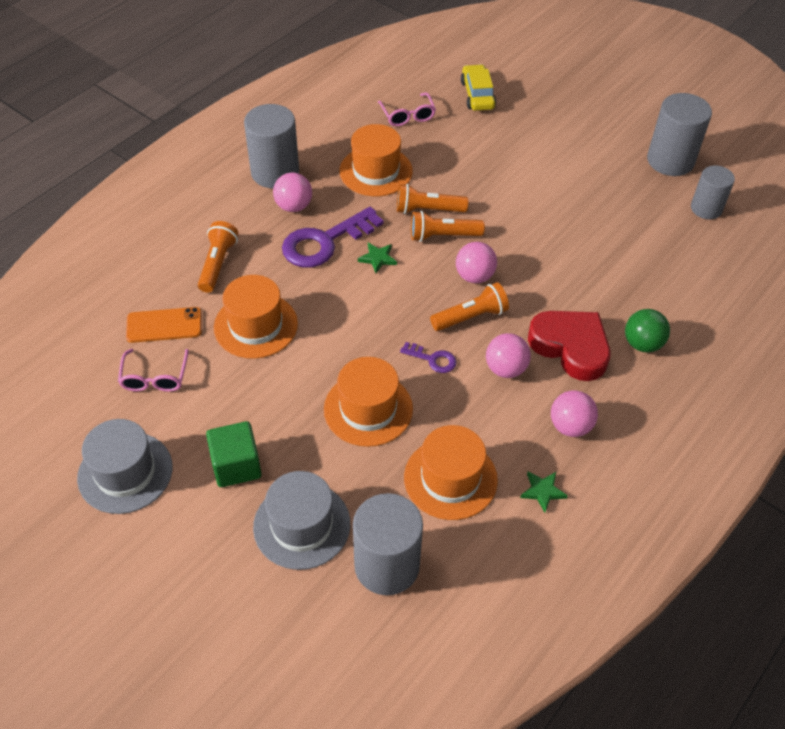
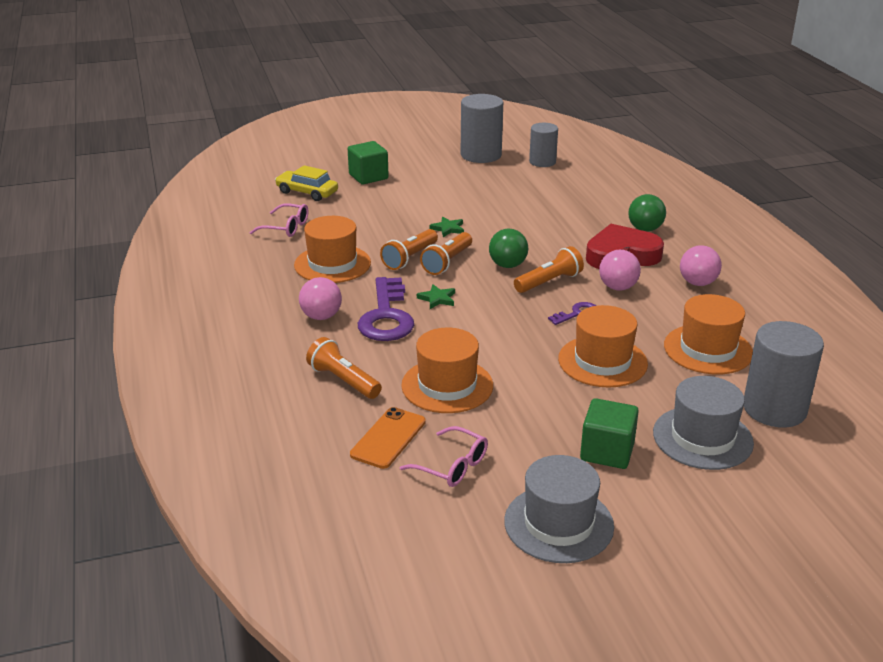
camera: 55 degrees left, 20 degrees down
grey cylinder [244,104,299,188] -> none
orange flashlight [430,282,509,331] -> orange flashlight turned 45 degrees clockwise [514,246,584,293]
pink ball [456,242,497,283] -> green ball [489,229,528,268]
green star [520,471,568,513] -> green star moved to [430,217,464,237]
none -> green cube [348,141,389,185]

